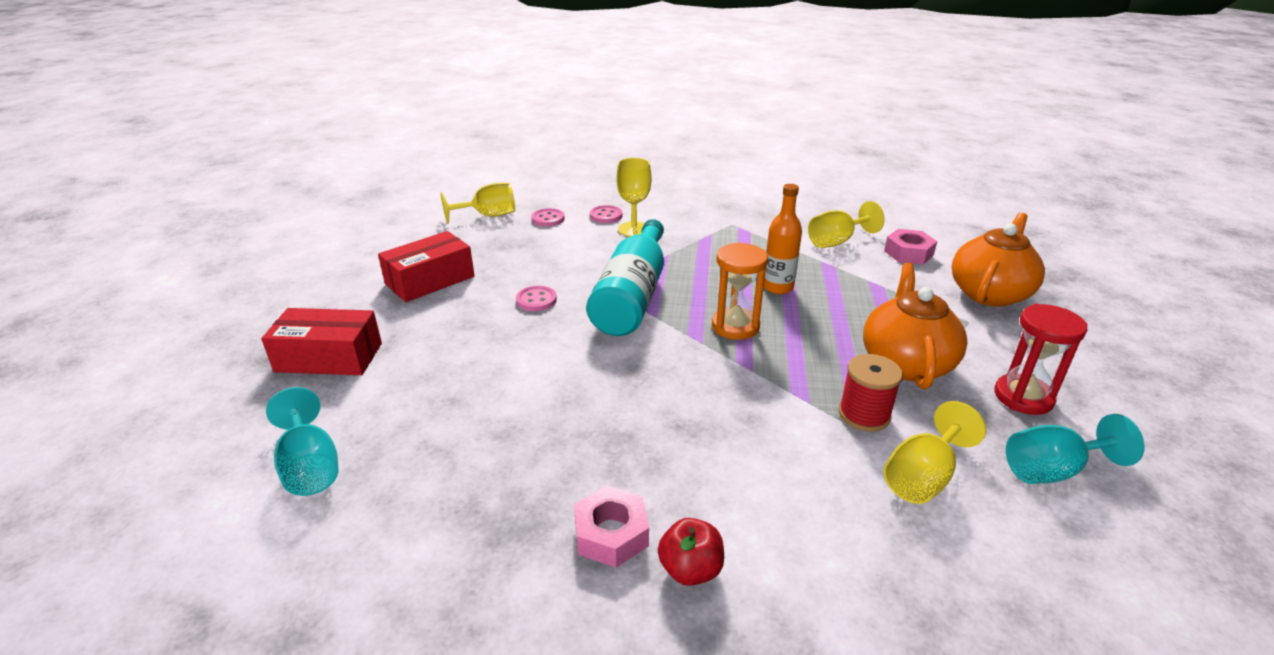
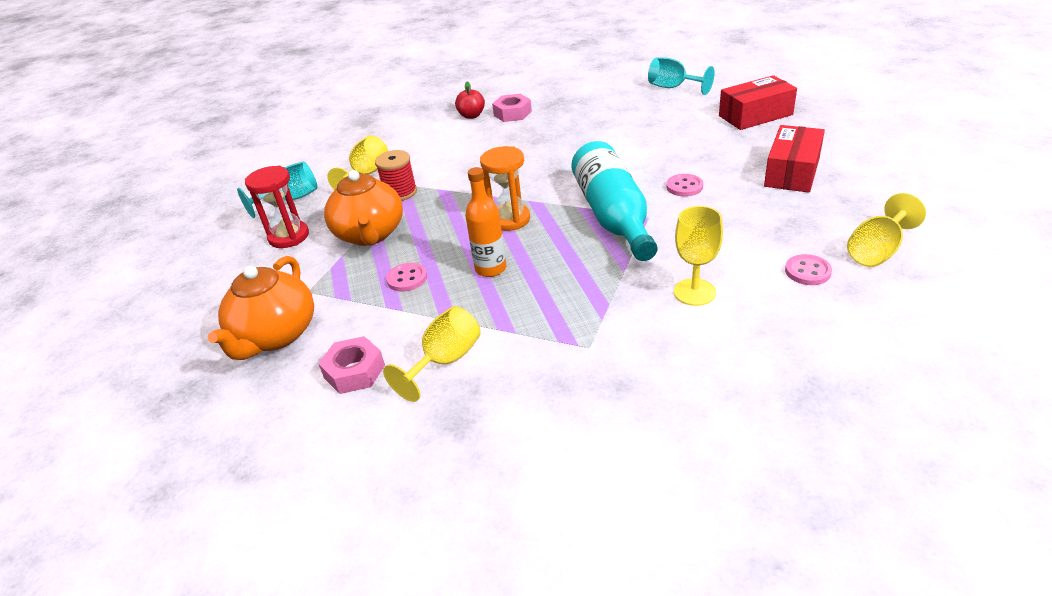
camera: 160 degrees right, 5 degrees up
pink button [590,205,622,223] -> pink button moved to [386,263,427,292]

